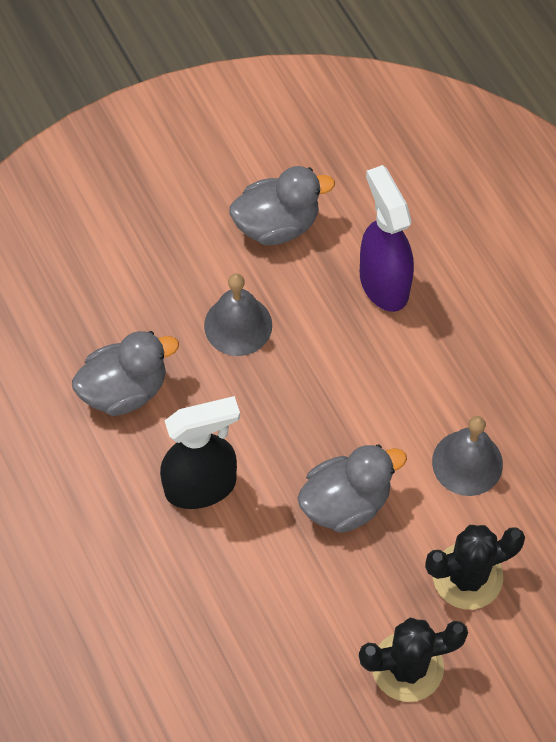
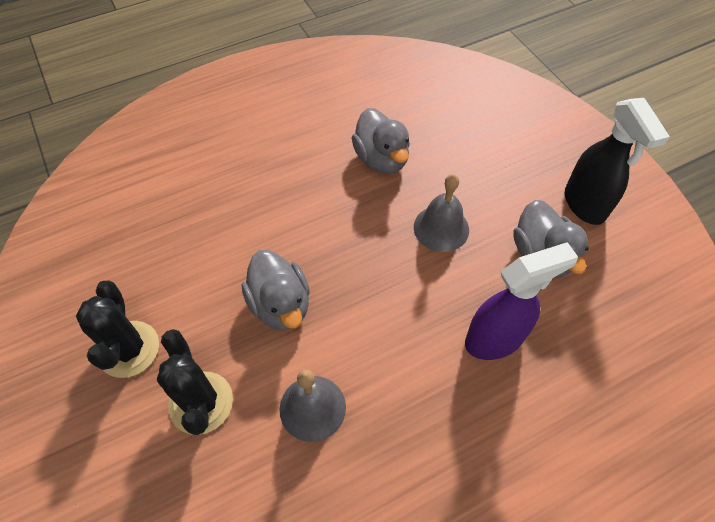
camera: 90 degrees right, 5 degrees down
black spray bottle [160,396,240,509] -> black spray bottle moved to [565,98,670,225]

